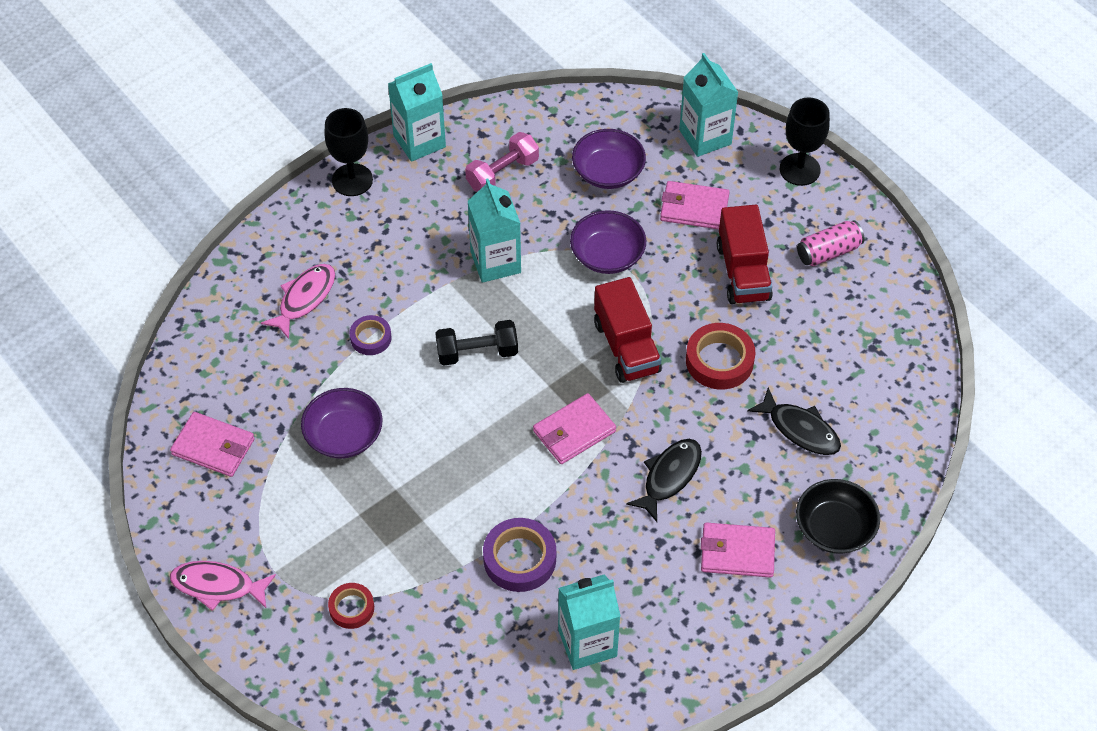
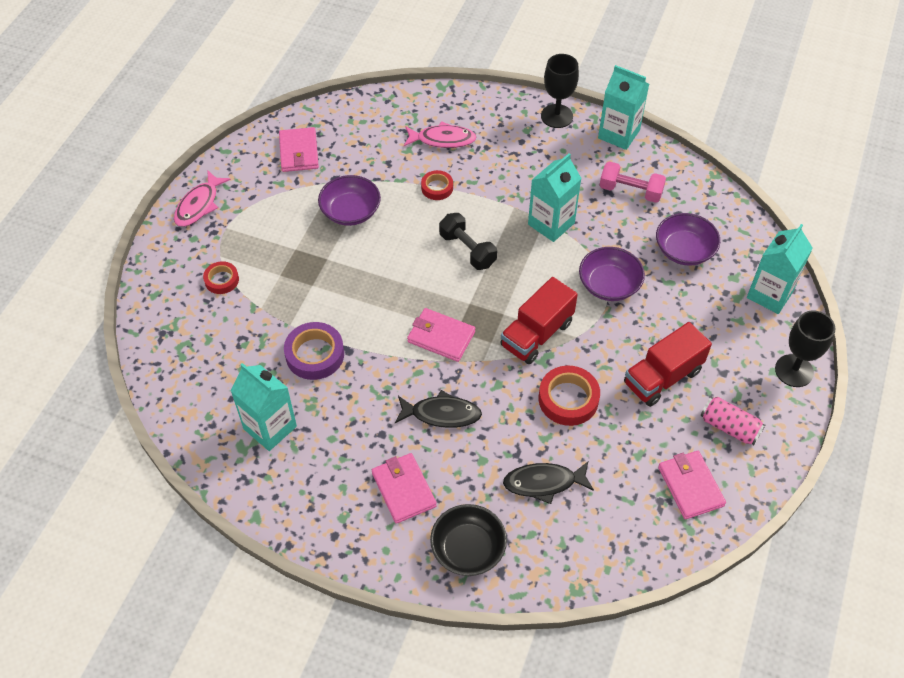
camera: 60 degrees right, 0 degrees up
pink fish [170,561,276,611] -> pink fish turned 135 degrees counterclockwise [174,170,231,227]
purple tape [349,315,392,355] -> red tape [421,170,453,200]
pink wallet [660,181,730,229] -> pink wallet moved to [658,451,726,520]
black fish [747,387,841,455] -> black fish turned 75 degrees clockwise [503,462,594,504]

